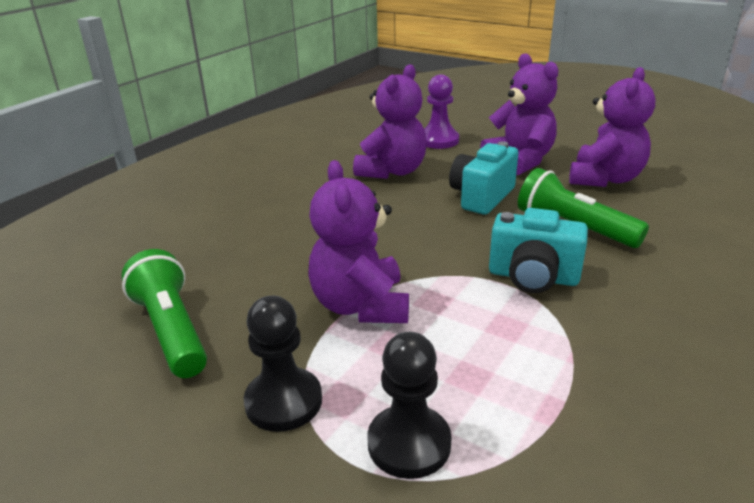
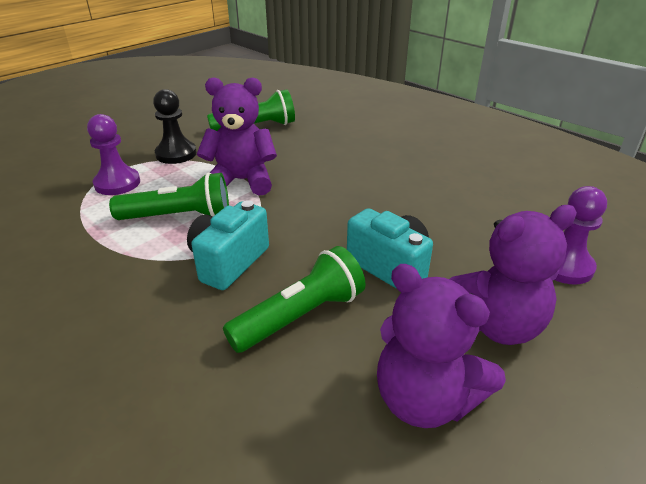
camera: 100 degrees right, 5 degrees up
purple teddy bear [353,64,427,179] -> none
black pawn [367,332,452,479] -> purple pawn [87,114,140,195]
none -> green flashlight [109,172,229,220]

